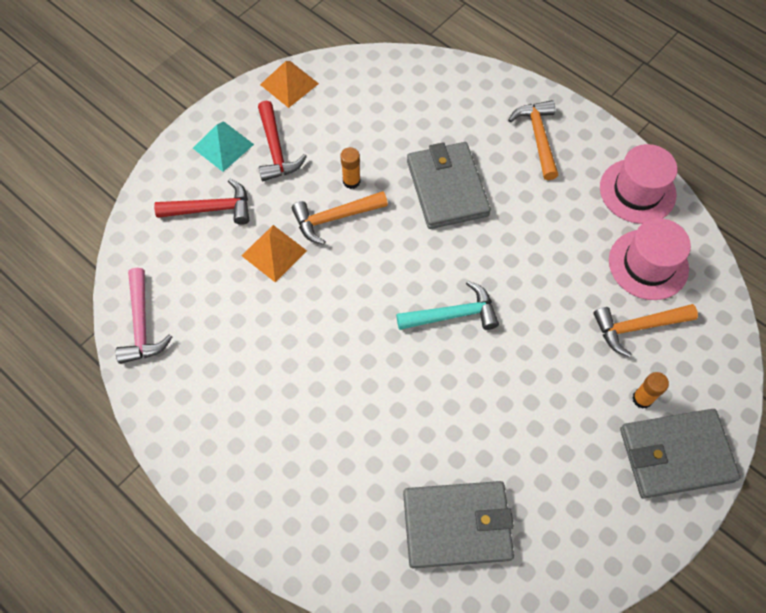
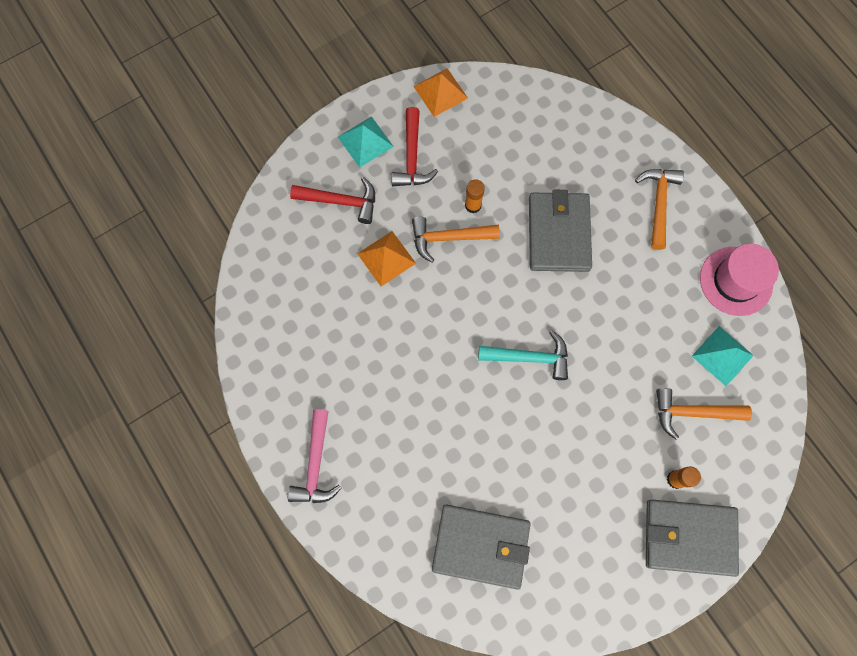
camera: 15 degrees right, 10 degrees up
pink hammer [116,268,172,364] -> pink hammer moved to [288,409,341,503]
pink hat [609,218,691,300] -> turquoise pyramid [692,326,754,386]

